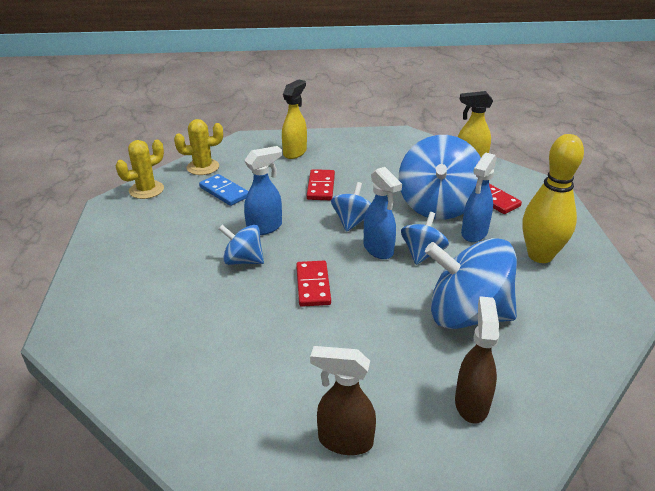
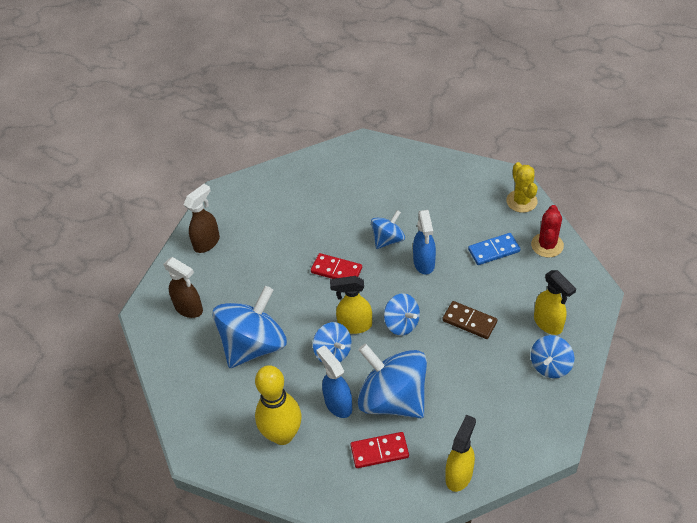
camera: 120 degrees right, 15 degrees up
yellow cactus [174,119,223,175] -> red cactus [531,205,564,258]
red domino [307,169,335,200] -> brown domino [442,301,497,339]
blue spray bottle [364,167,402,259] -> yellow spray bottle [330,276,372,334]
none -> blue spinning top [531,335,574,378]

